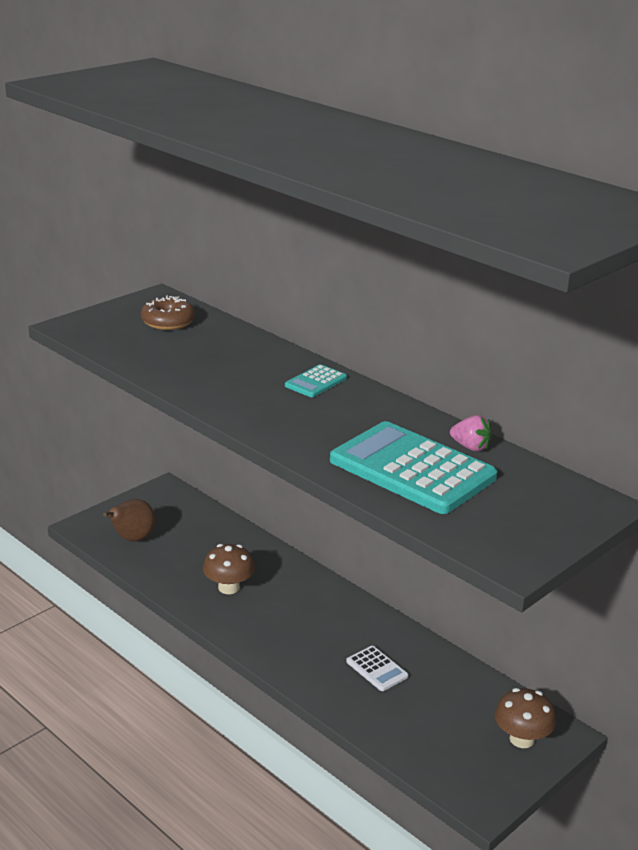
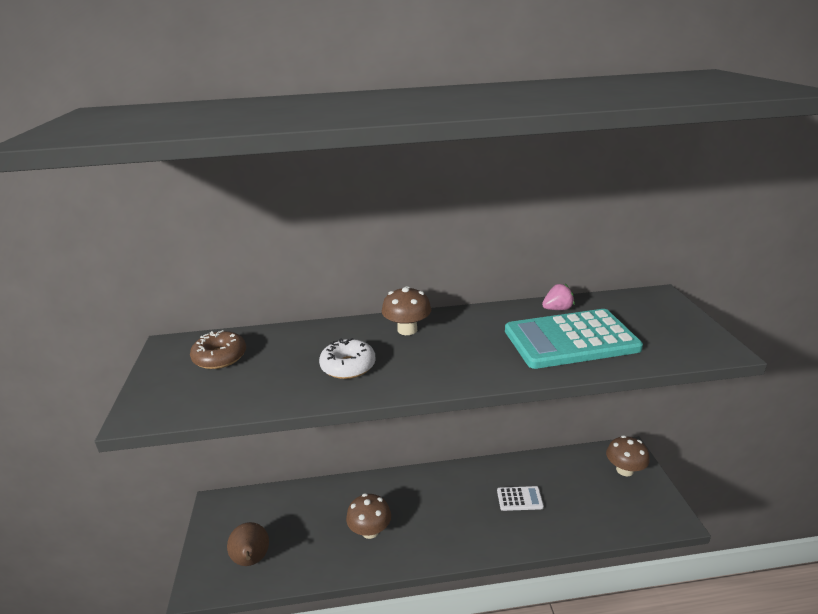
camera: 50 degrees left, 0 degrees up
turquoise calculator [285,364,347,397] -> brown mushroom [382,286,431,335]
none -> white donut [319,338,376,379]

